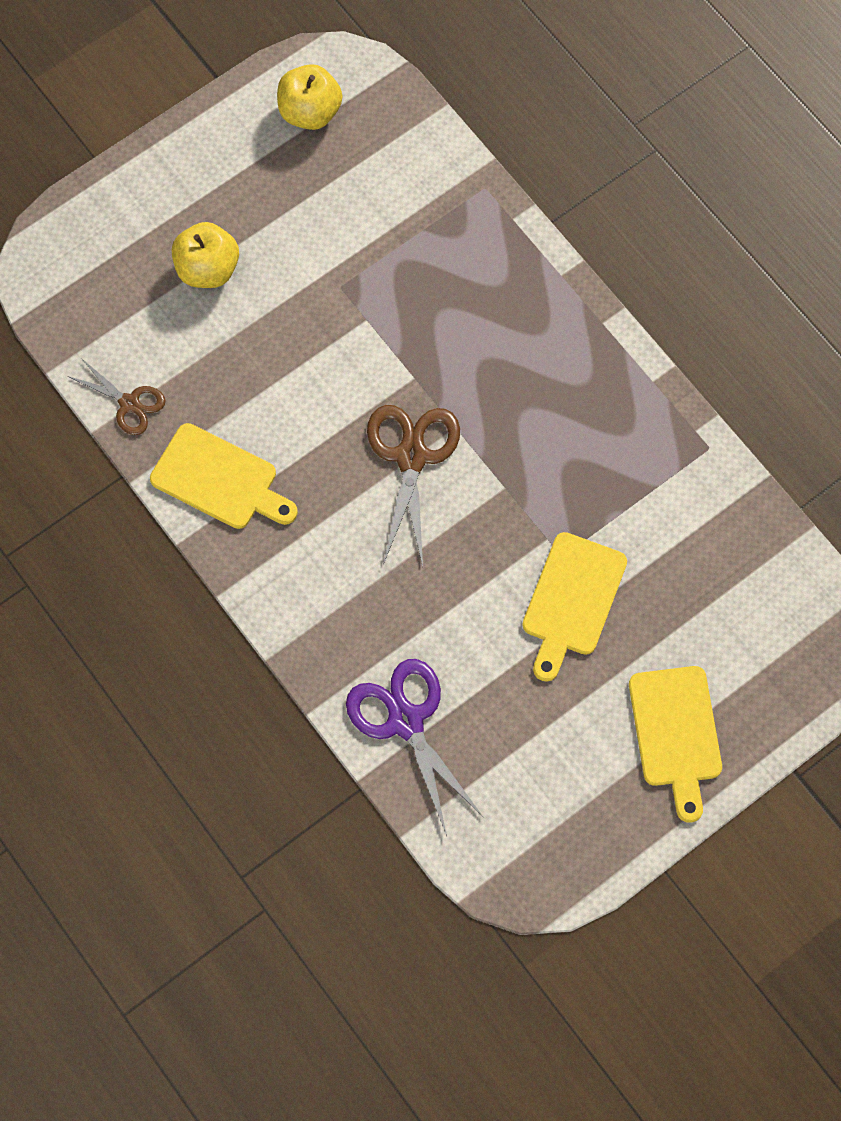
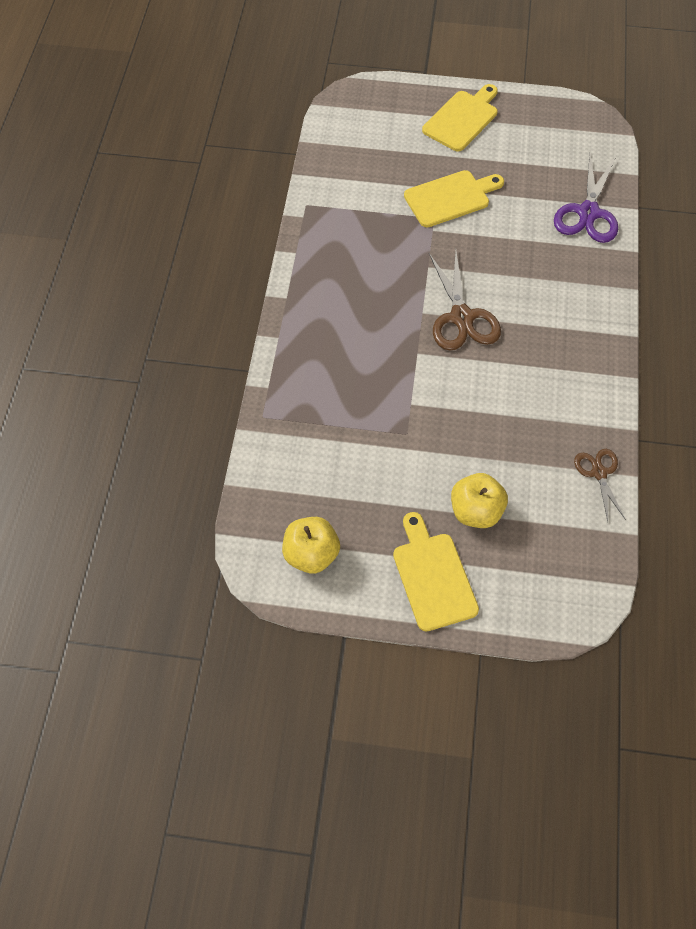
camera: 135 degrees left, 10 degrees down
yellow cutting board [150,423,298,529] -> yellow cutting board moved to [393,512,479,631]
brown scissors [367,405,460,566] -> brown scissors turned 60 degrees counterclockwise [429,251,501,351]

